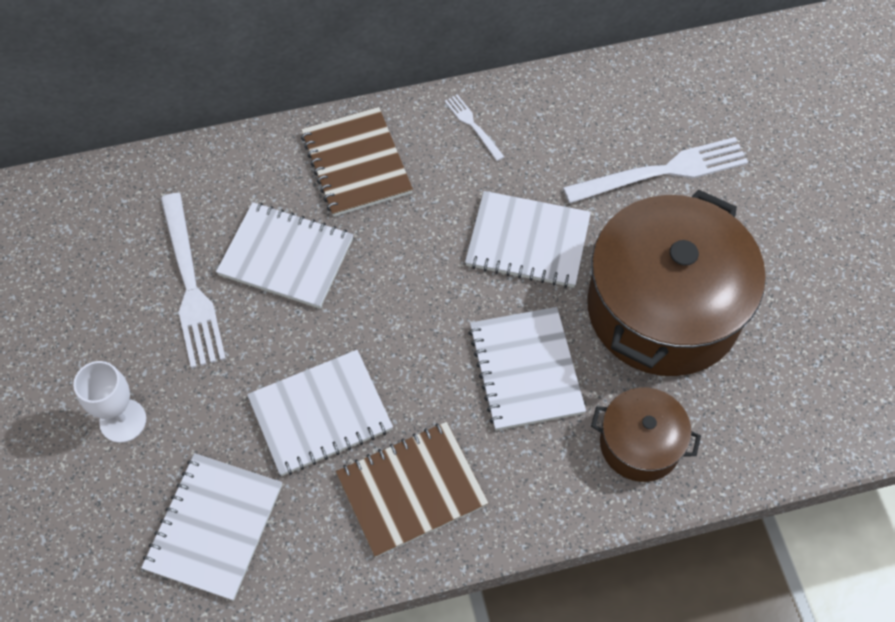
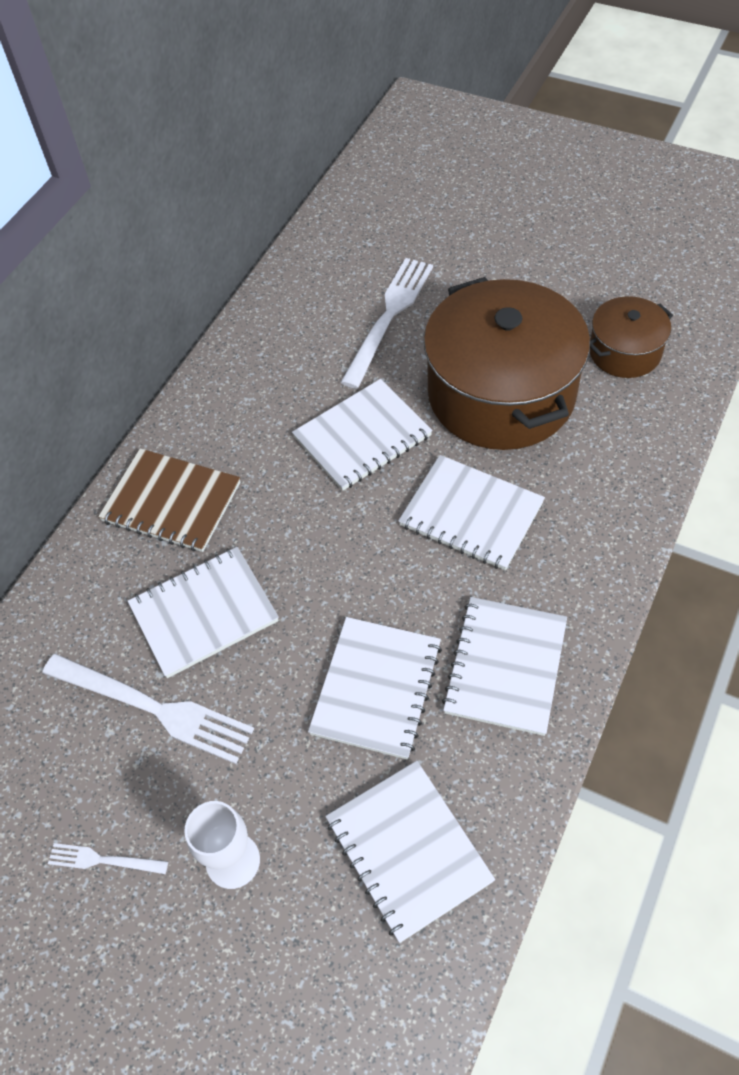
camera: 45 degrees left, 5 degrees down
brown notebook [336,422,488,557] -> white notebook [442,597,567,736]
white fork [445,94,504,161] -> white fork moved to [48,843,168,874]
brown pot [591,388,701,482] -> brown pot moved to [590,296,673,378]

